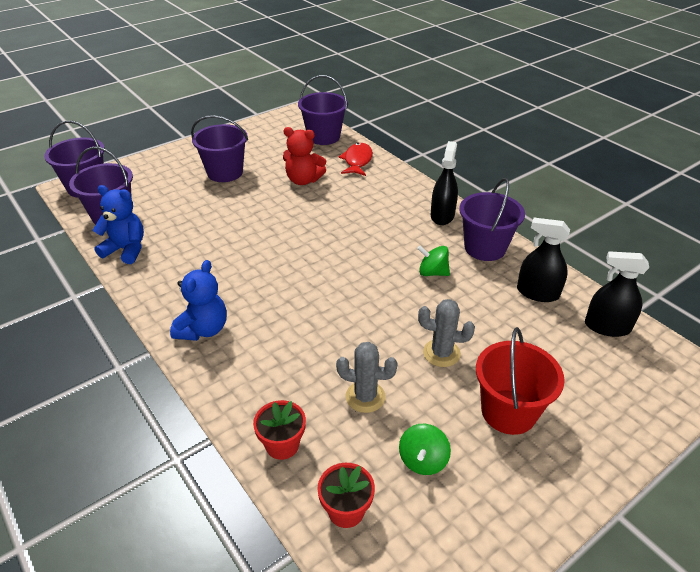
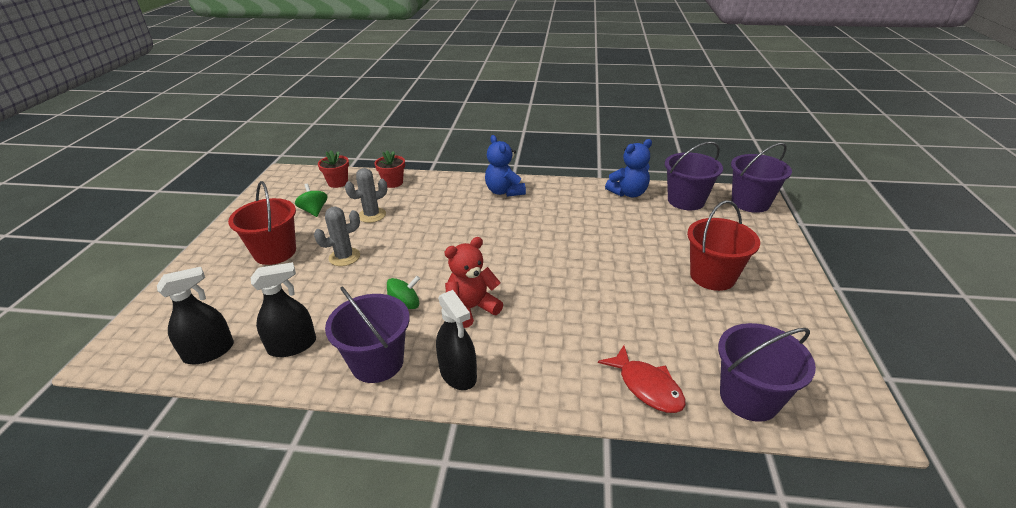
camera: 135 degrees right, 5 degrees down
purple bucket [191,115,248,182] -> red bucket [687,200,760,291]
red teddy bear [283,127,326,185] -> red teddy bear moved to [445,237,503,328]

